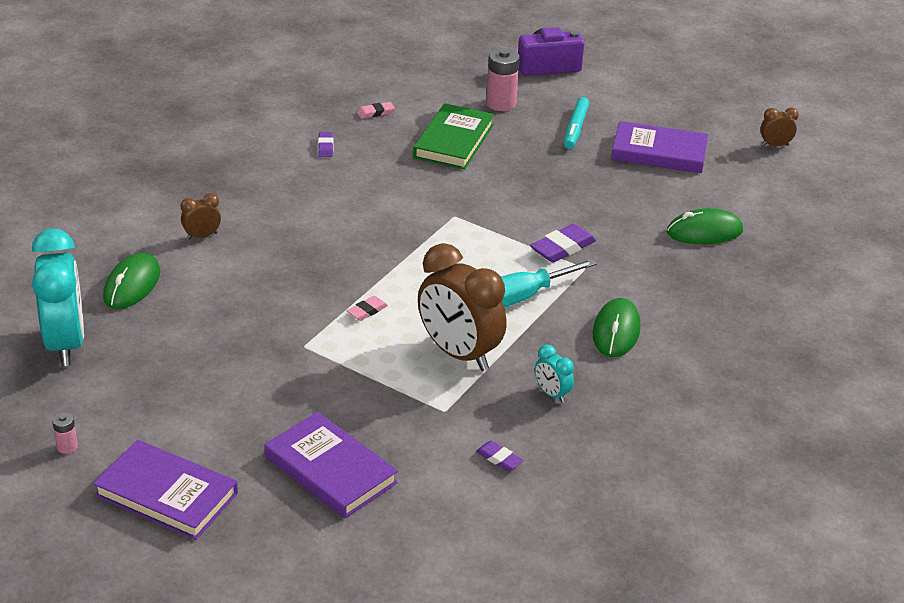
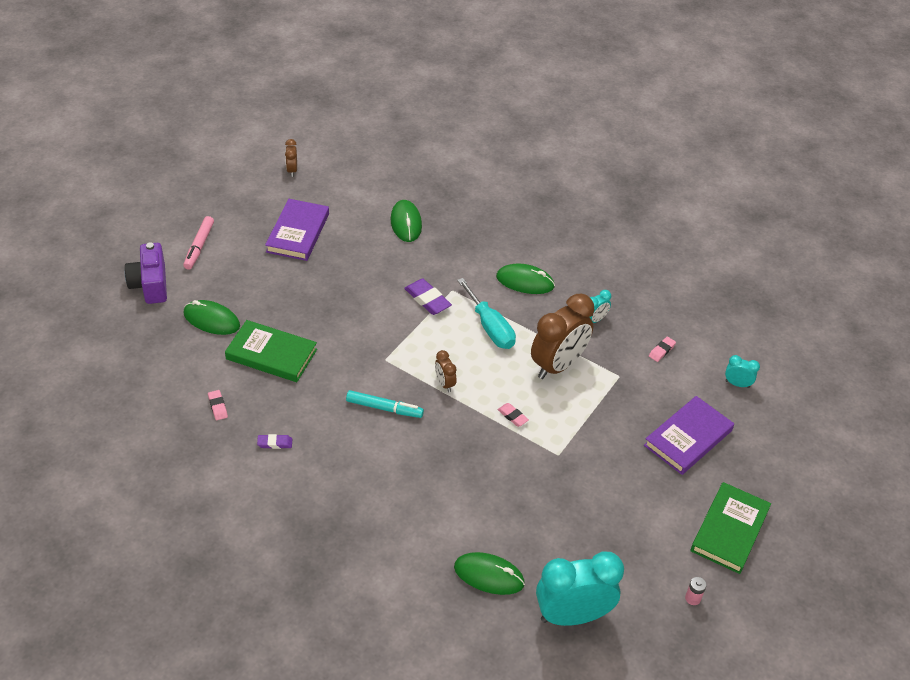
camera: 90 degrees left, 10 degrees up
purple book [93,440,238,540] -> green book [691,482,771,574]
brown clock [180,193,221,240] -> brown clock moved to [435,350,457,392]
purple eraser [476,441,523,471] -> pink eraser [649,337,676,362]
pink battery [486,48,520,111] -> green mouse [184,300,240,335]
turquoise marker [564,97,589,149] -> turquoise marker moved to [346,390,424,418]
none -> pink marker [183,216,214,270]
none -> turquoise clock [725,355,760,388]

